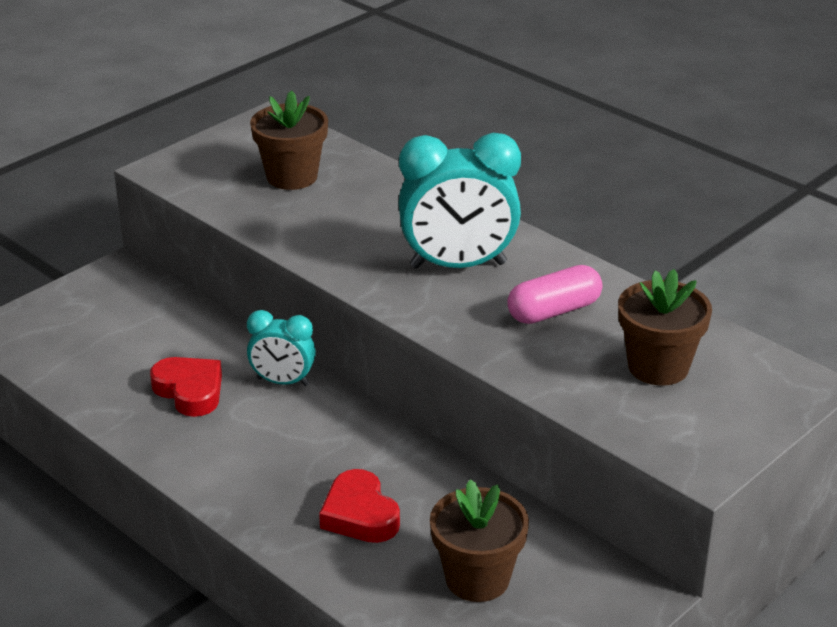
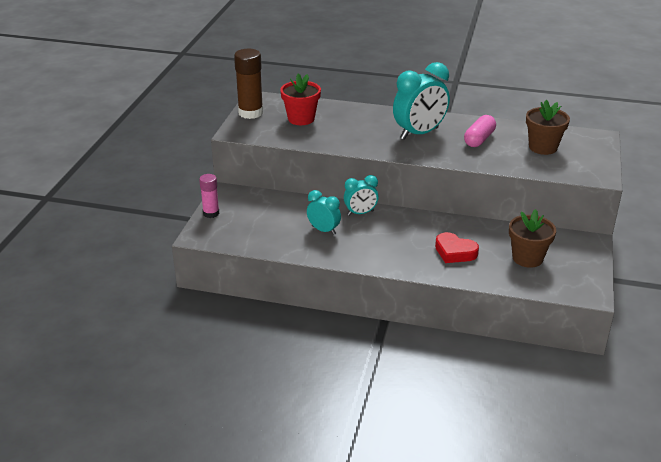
camera: 30 degrees left, 0 degrees up
red heart [150,357,222,417] -> turquoise clock [307,190,341,235]
brown flower pot [250,90,328,190] -> red flower pot [280,73,321,125]
none -> pink glue stick [199,174,219,218]
none -> brown glue stick [234,49,263,119]

